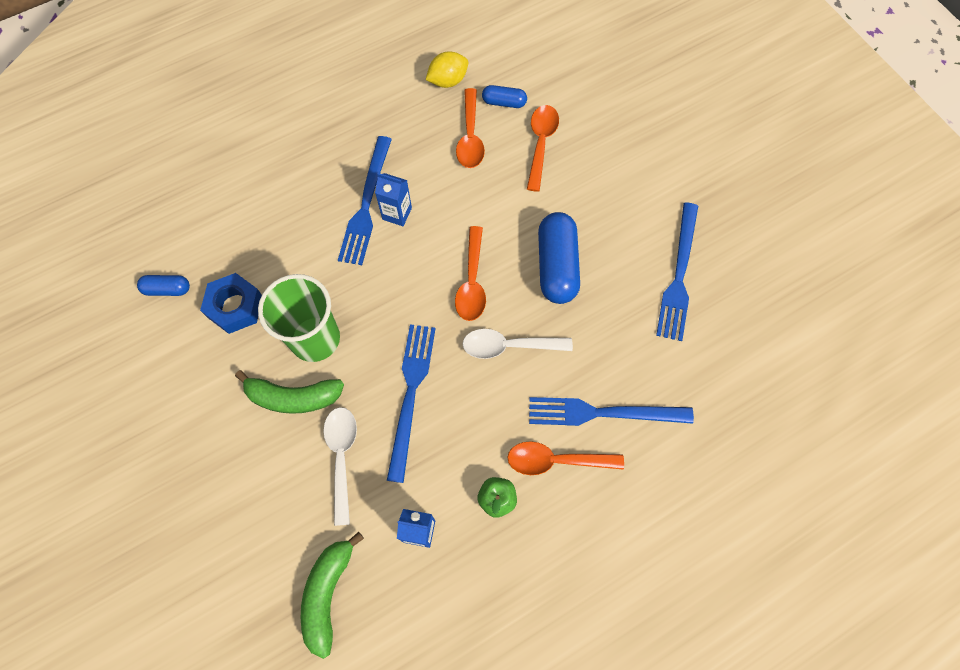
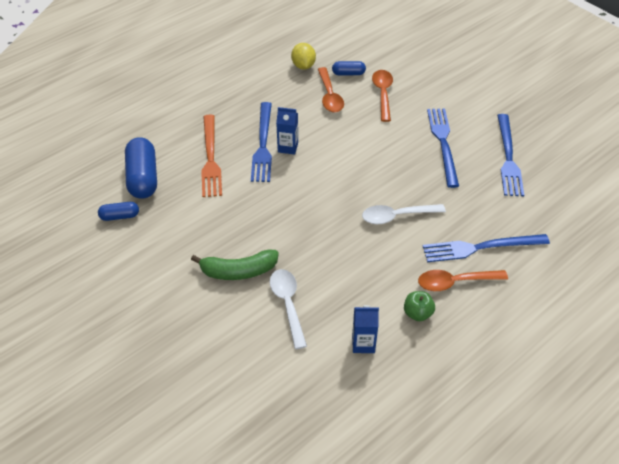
camera: 10 degrees left, 20 degrees down
blue nut [200,273,262,334] -> none
green cup [258,274,340,362] -> none
green banana [301,532,364,659] -> none
blue fork [387,324,436,483] -> blue fork moved to [427,108,459,188]
yellow lemon [426,51,468,88] -> yellow lemon turned 60 degrees counterclockwise [291,43,316,70]
orange spoon [455,226,486,321] -> none
blue capsule [538,212,580,304] -> blue capsule moved to [125,137,157,199]
none -> orange fork [201,114,222,197]

